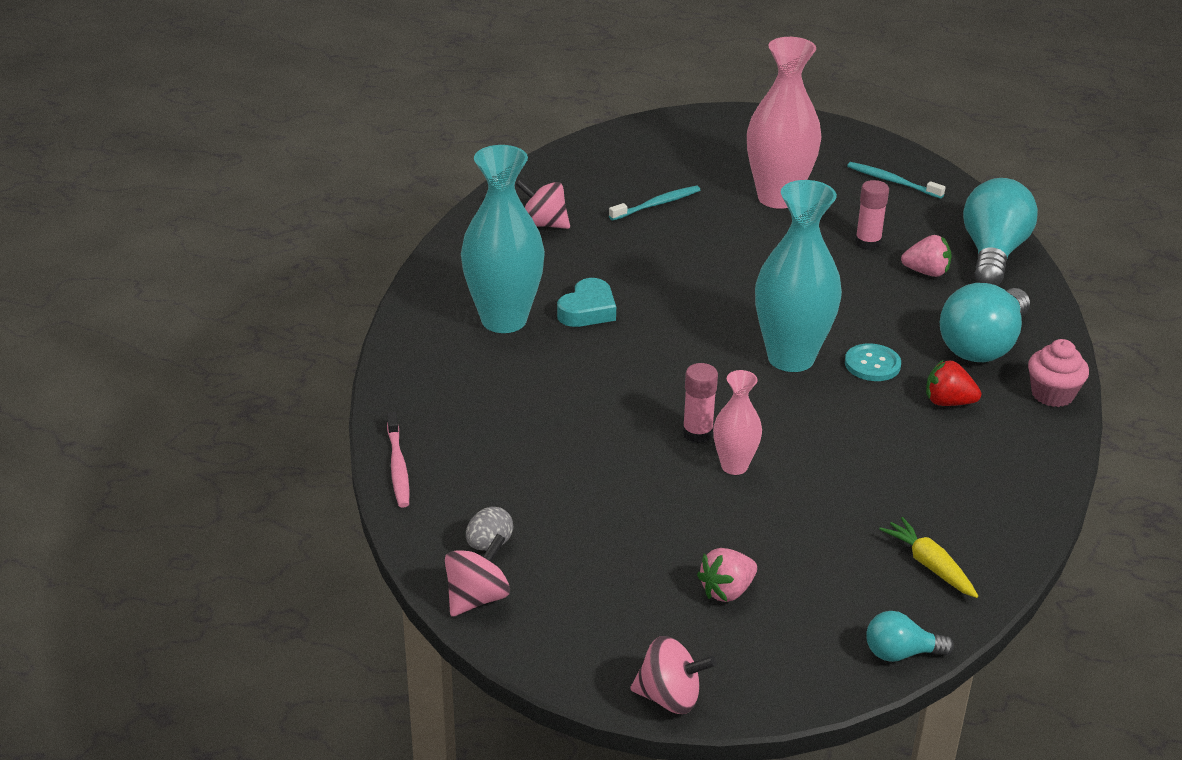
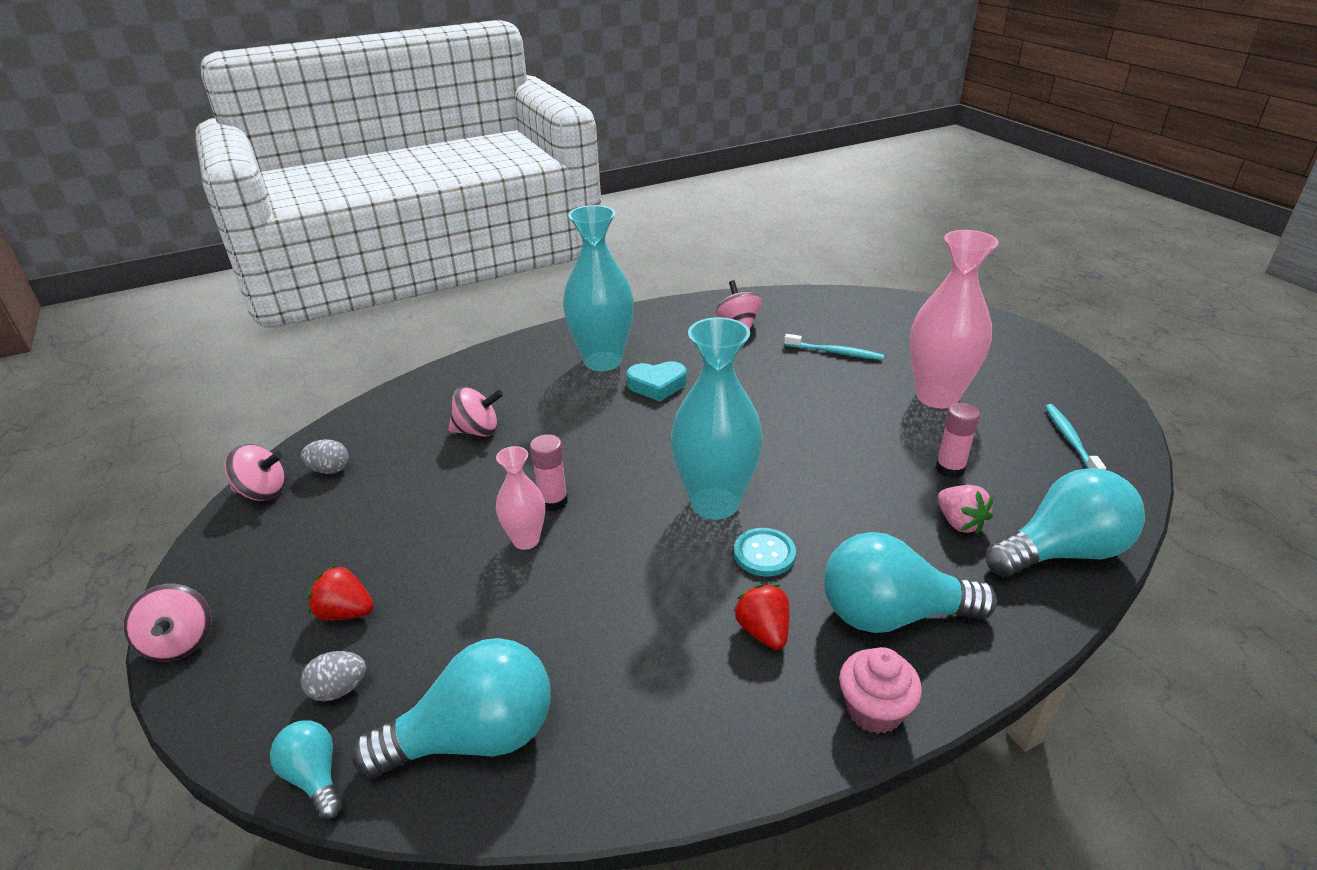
camera: 55 degrees right, 0 degrees up
pink toothbrush [387,412,409,508] -> none
pink strawberry [697,548,757,602] -> red strawberry [308,565,374,620]
yellow carrot [879,517,978,598] -> turquoise light bulb [352,638,551,778]
none -> grey egg [301,651,366,701]
none -> pink spinning top [448,387,503,436]

